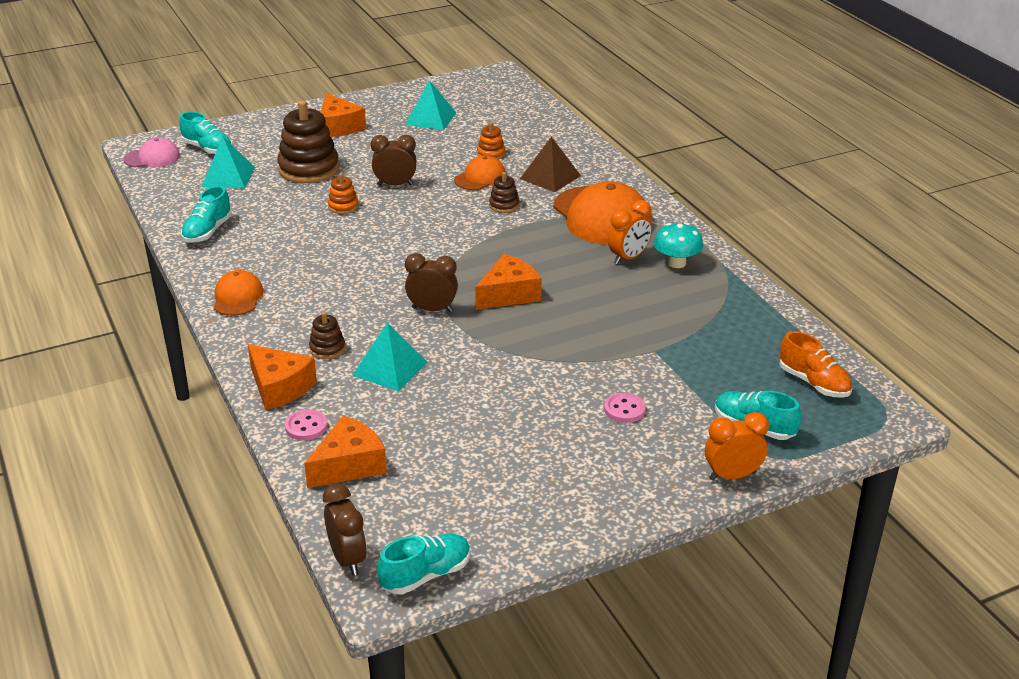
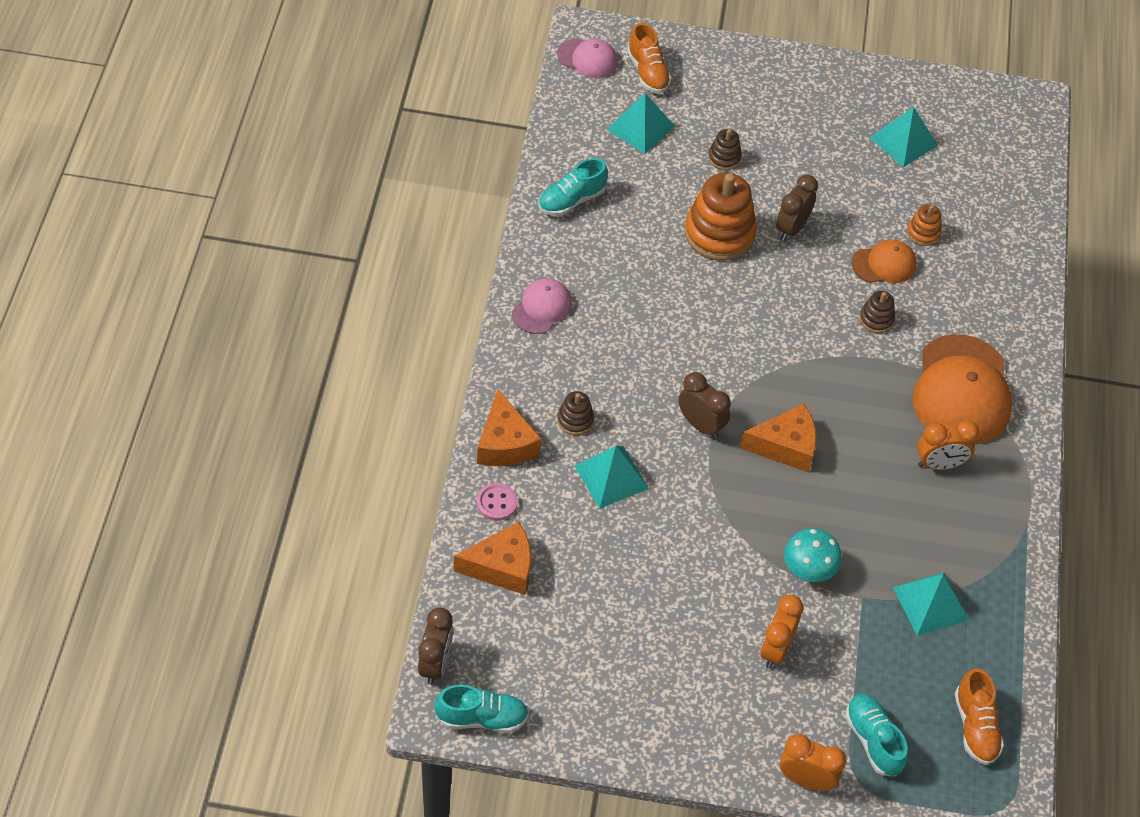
camera: 30 degrees right, 20 degrees up
turquoise shoe [179,111,232,154] -> orange shoe [627,23,672,93]
orange cap [213,270,264,316] -> pink cap [512,278,572,334]
brown stacking toy [278,100,339,183] -> brown stacking toy [708,129,742,170], size x0.48
orange cheese [321,93,366,137] -> none
orange stacking toy [328,173,359,214] -> orange stacking toy [684,173,757,261], size x2.08
brown clock [371,135,416,186] -> brown clock turned 90 degrees counterclockwise [776,175,818,241]
brown pyramid [520,137,581,192] -> none
pink button [604,393,646,423] -> orange clock [760,595,803,669]
turquoise mushroom [654,222,703,268] -> turquoise mushroom moved to [784,528,842,582]
none -> turquoise pyramid [893,572,969,636]

